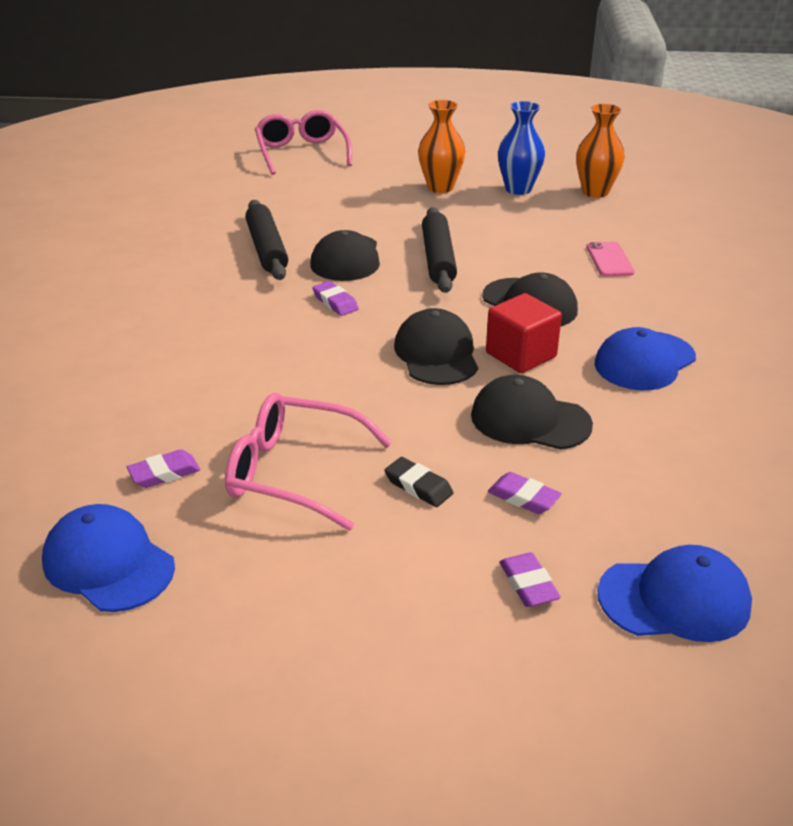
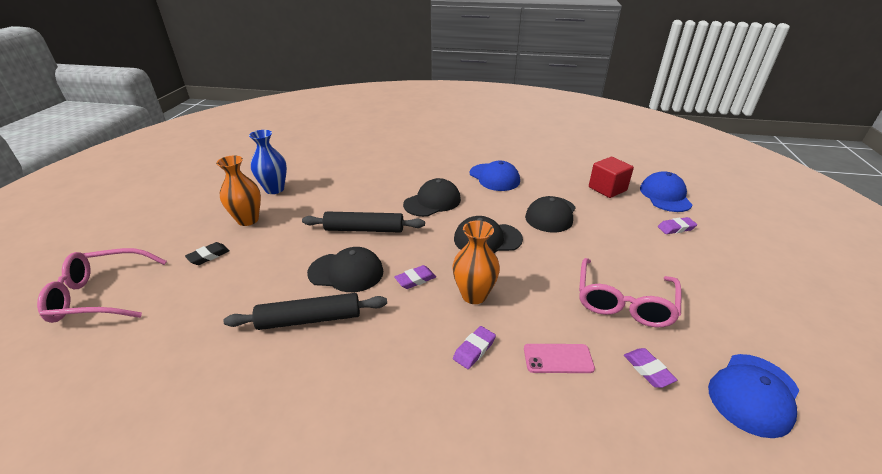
camera: 85 degrees left, 0 degrees up
black eraser [385,457,453,507] -> black eraser moved to [185,242,230,265]
red cube [486,293,562,373] -> red cube moved to [589,157,634,198]
purple eraser [488,472,562,514] -> purple eraser moved to [453,326,496,369]
orange vase [576,104,625,198] -> orange vase moved to [452,220,500,304]
pink phone [586,242,635,277] -> pink phone moved to [524,344,595,373]

